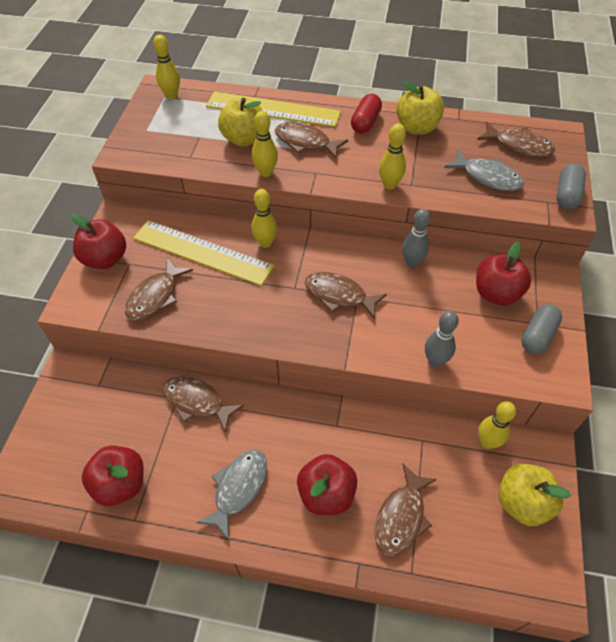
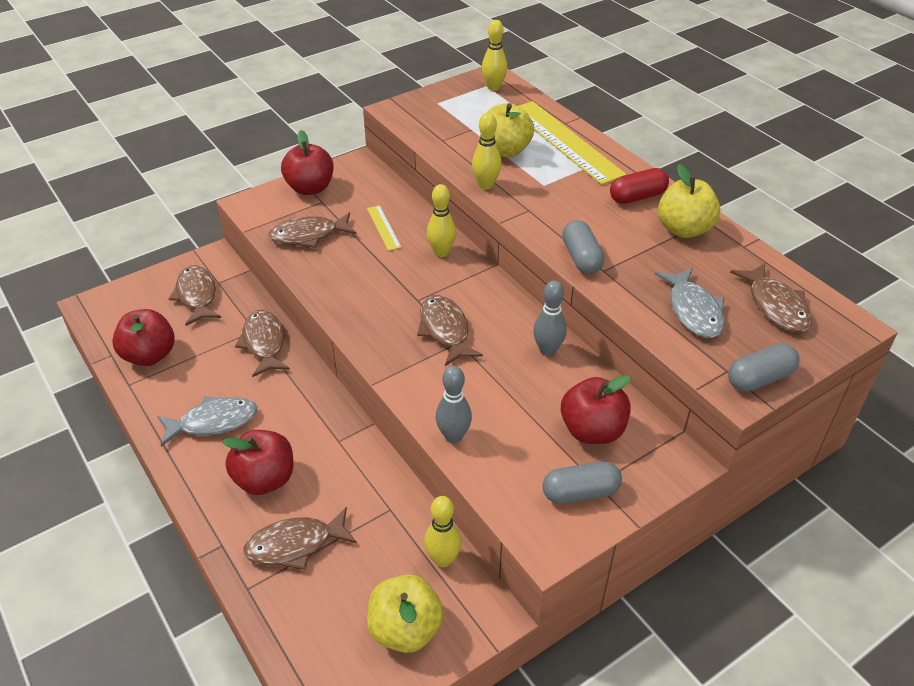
camera: 45 degrees right, 10 degrees down
yellow ruler [133,220,274,286] -> yellow ruler [367,205,401,251], size x0.45
brown fish [275,122,348,159] -> brown fish moved to [169,265,221,326]
yellow bowling pin [379,123,406,190] -> grey capsule [562,220,605,274]

